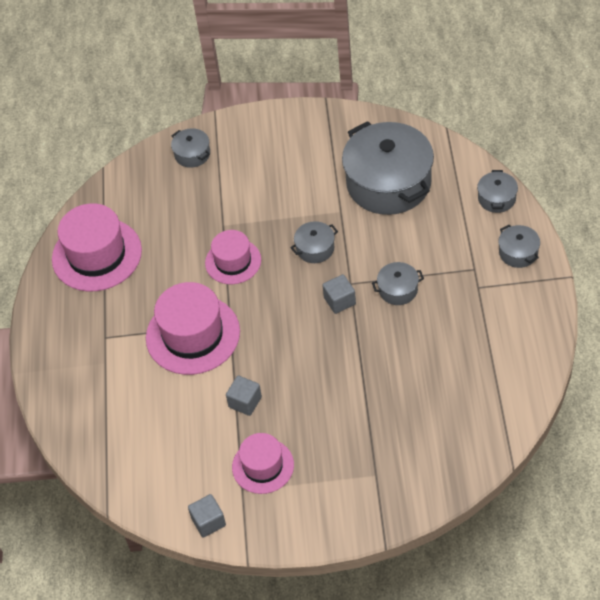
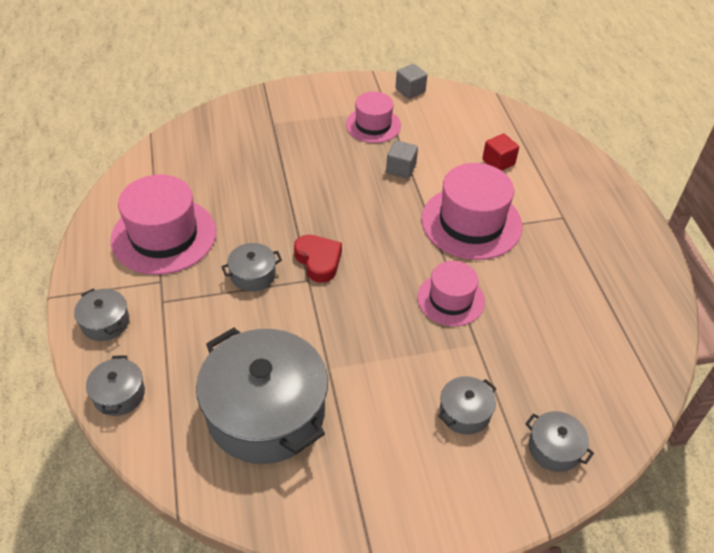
camera: 165 degrees right, 5 degrees down
pink hat [52,203,142,292] -> pink hat moved to [110,174,216,275]
grey pot [291,221,338,263] -> grey pot moved to [438,376,496,435]
grey cube [322,274,356,314] -> red heart [294,235,342,283]
none -> red cube [482,133,519,171]

